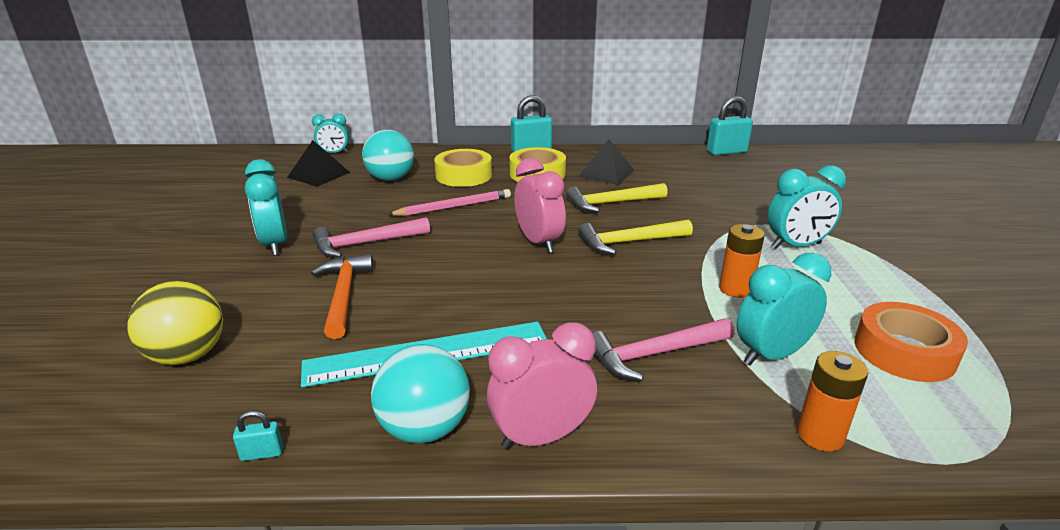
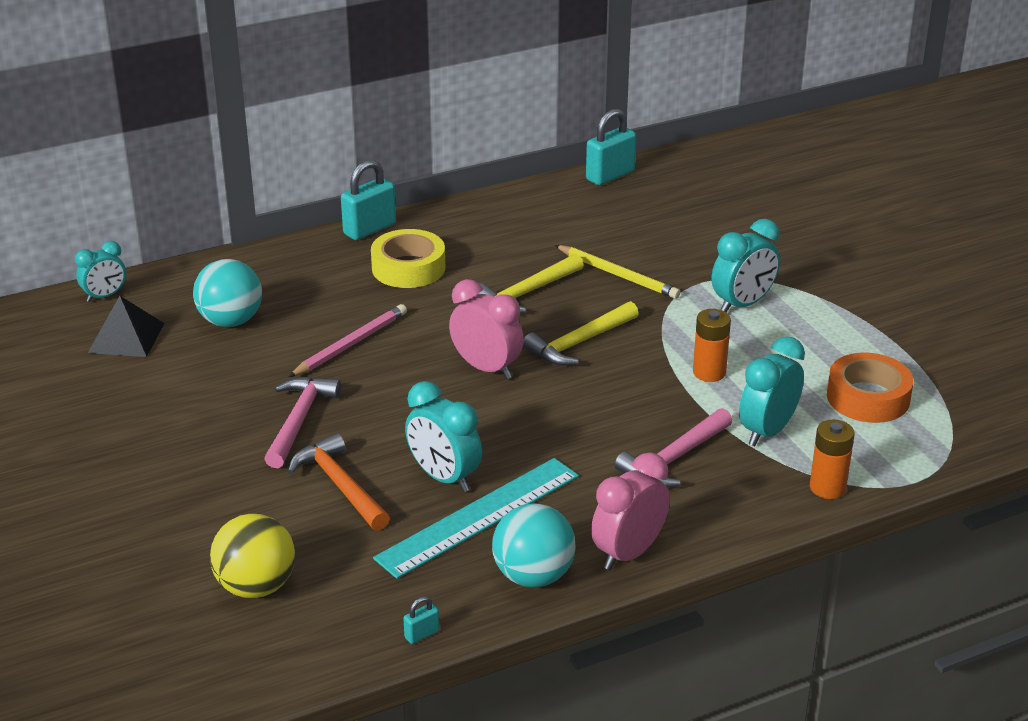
camera: 25 degrees left, 5 degrees up
turquoise clock [245,159,287,256] -> turquoise clock moved to [405,381,482,492]
pink hammer [313,217,430,257] -> pink hammer turned 150 degrees clockwise [264,377,341,468]
yellow tape [434,149,492,187] -> none
black pyramid [578,139,634,185] -> none
none -> yellow pencil [555,245,680,299]

